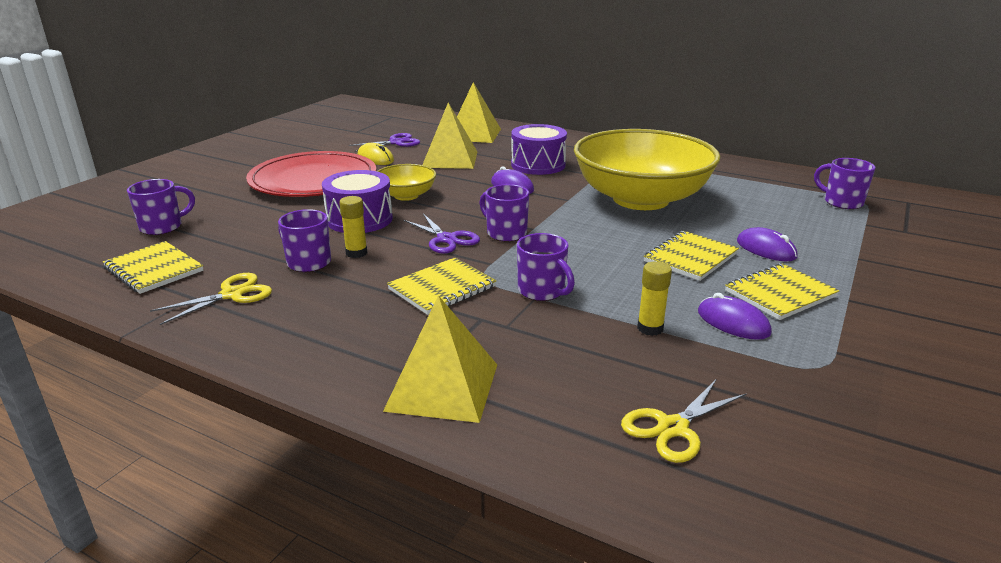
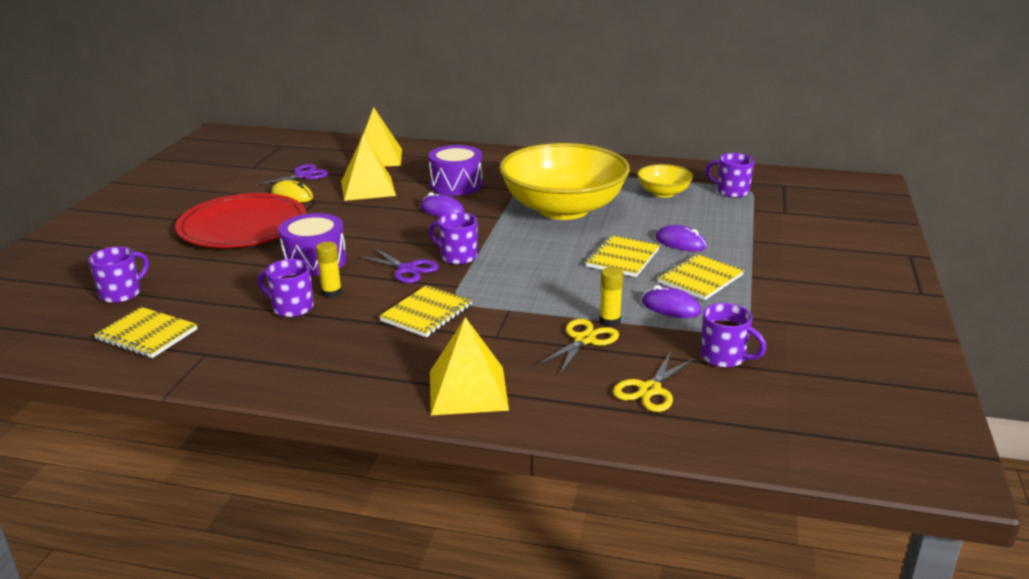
camera: 15 degrees left, 0 degrees up
yellow scissors [150,273,272,325] -> yellow scissors moved to [537,319,619,374]
yellow bowl [377,164,436,201] -> yellow bowl moved to [637,164,693,198]
purple mug [517,233,575,301] -> purple mug moved to [700,303,767,368]

